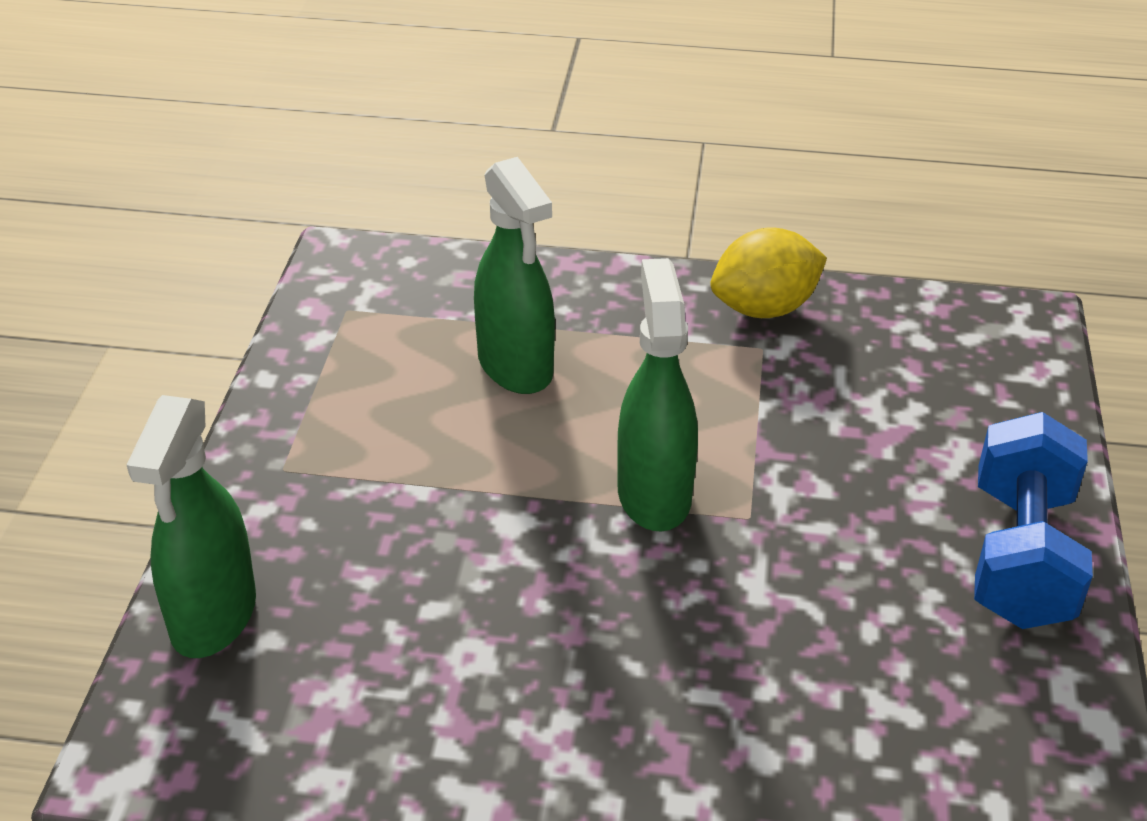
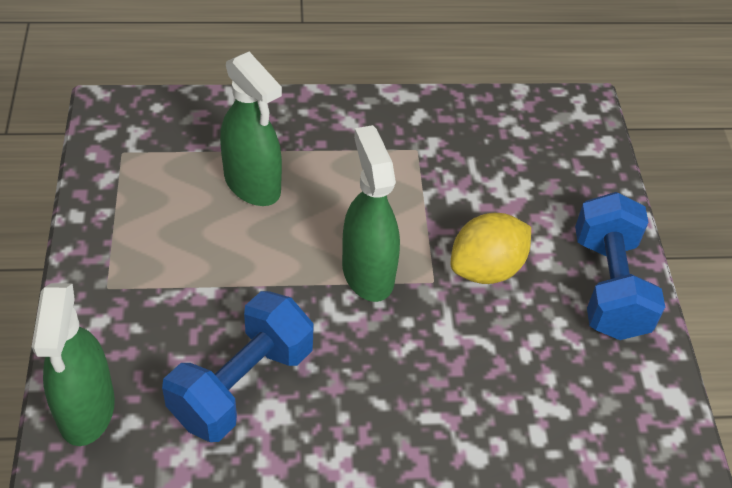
camera: 15 degrees left, 10 degrees up
yellow lemon [710,228,827,318] -> yellow lemon moved to [451,213,531,284]
none -> blue dumbbell [162,291,314,442]

